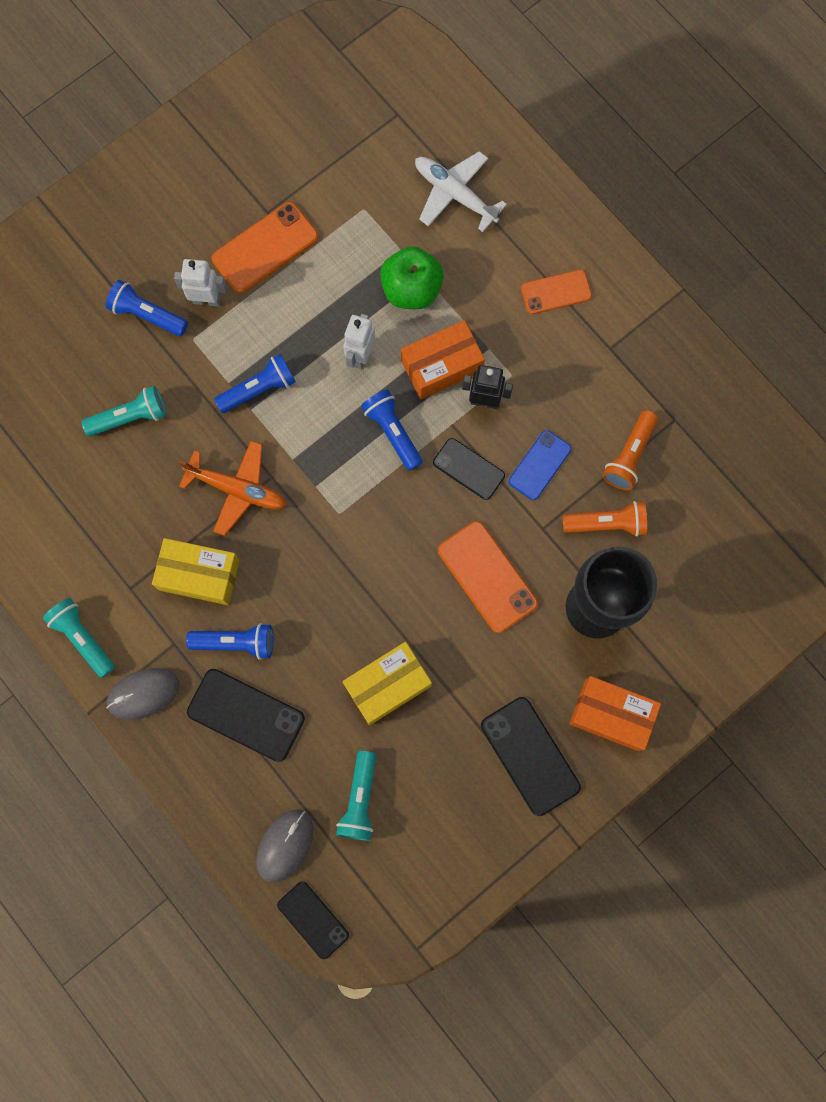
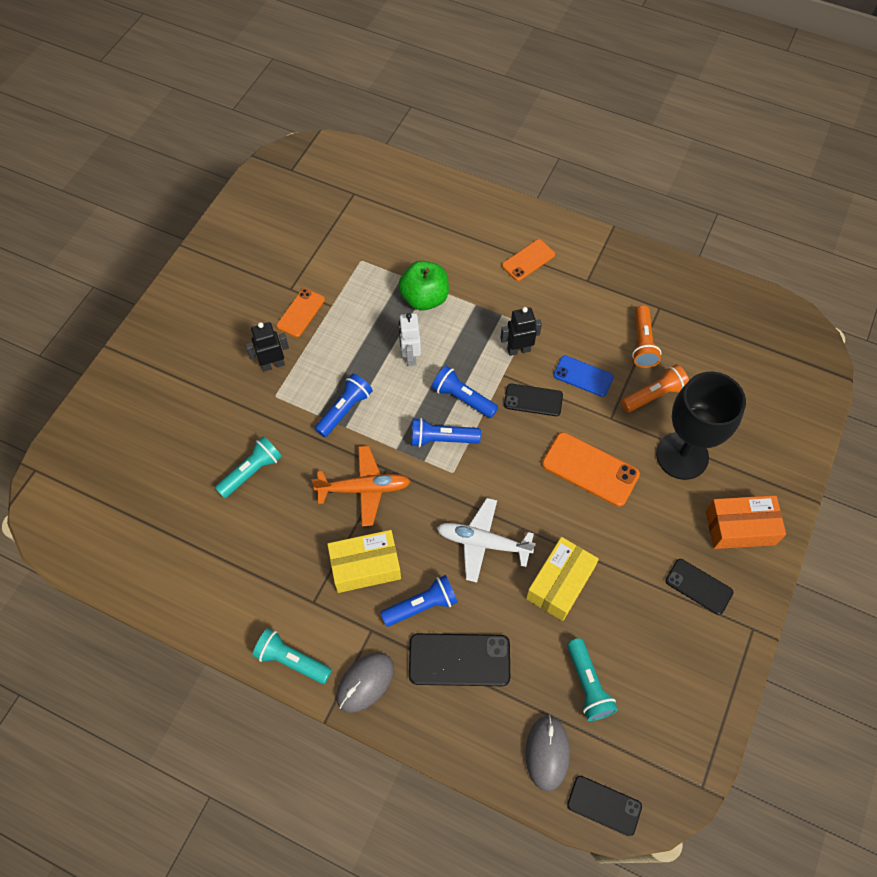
camera: 25 degrees left, 15 degrees down
blue flashlight [106,280,188,336] -> blue flashlight moved to [411,418,481,447]
white robot [174,259,227,306] -> black robot [245,322,289,371]
orange phone [212,202,318,293] -> orange phone [276,288,325,337], size x0.65
orange box [401,320,485,399] -> none
white plane [415,151,507,232] -> white plane moved to [437,498,536,583]
black phone [481,697,581,816] -> black phone [665,559,734,615], size x0.65
blue phone [509,430,572,500] -> blue phone turned 75 degrees counterclockwise [554,355,614,397]

